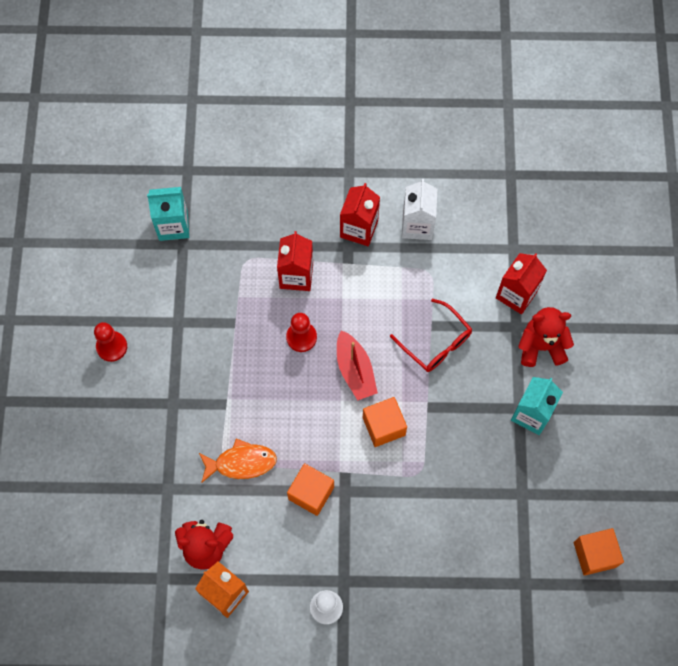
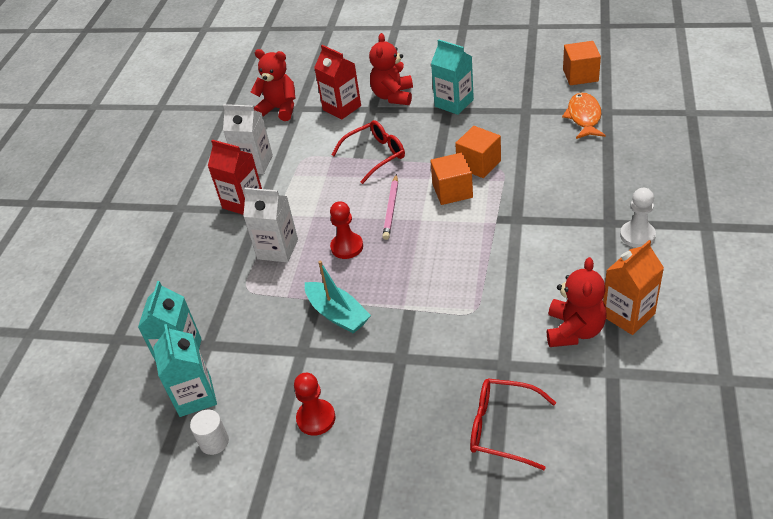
camera: 75 degrees left, 25 degrees down
orange fish [199,439,277,483] -> orange fish moved to [562,93,606,139]
red carton [277,231,313,291] -> white carton [243,188,298,263]
orange cube [287,463,334,516] -> orange cube moved to [455,126,501,178]
red boat [337,330,378,400] -> pink pencil [382,174,398,240]
none -> turquoise carton [153,324,217,417]
none -> white cylinder [190,410,229,455]
none -> red teddy bear [251,49,295,121]
none -> turquoise boat [305,261,371,334]
none -> red glasses [470,378,556,470]

